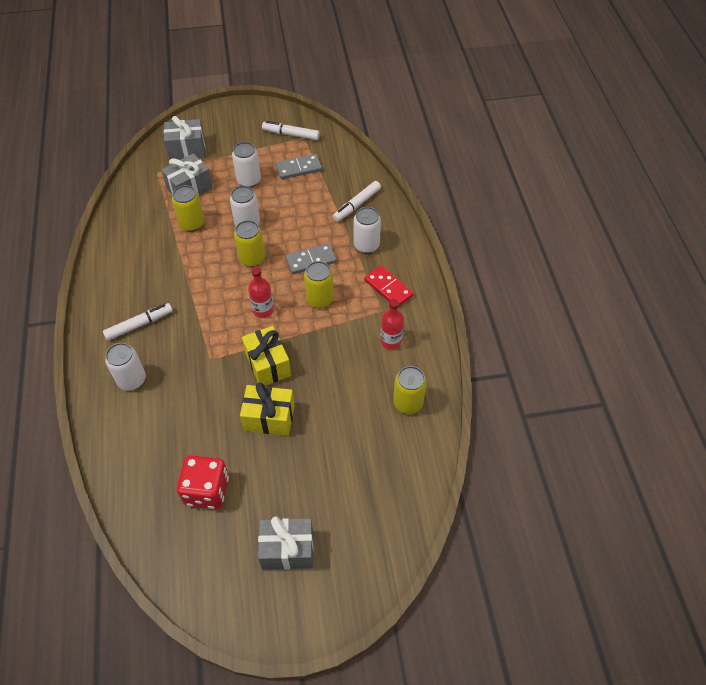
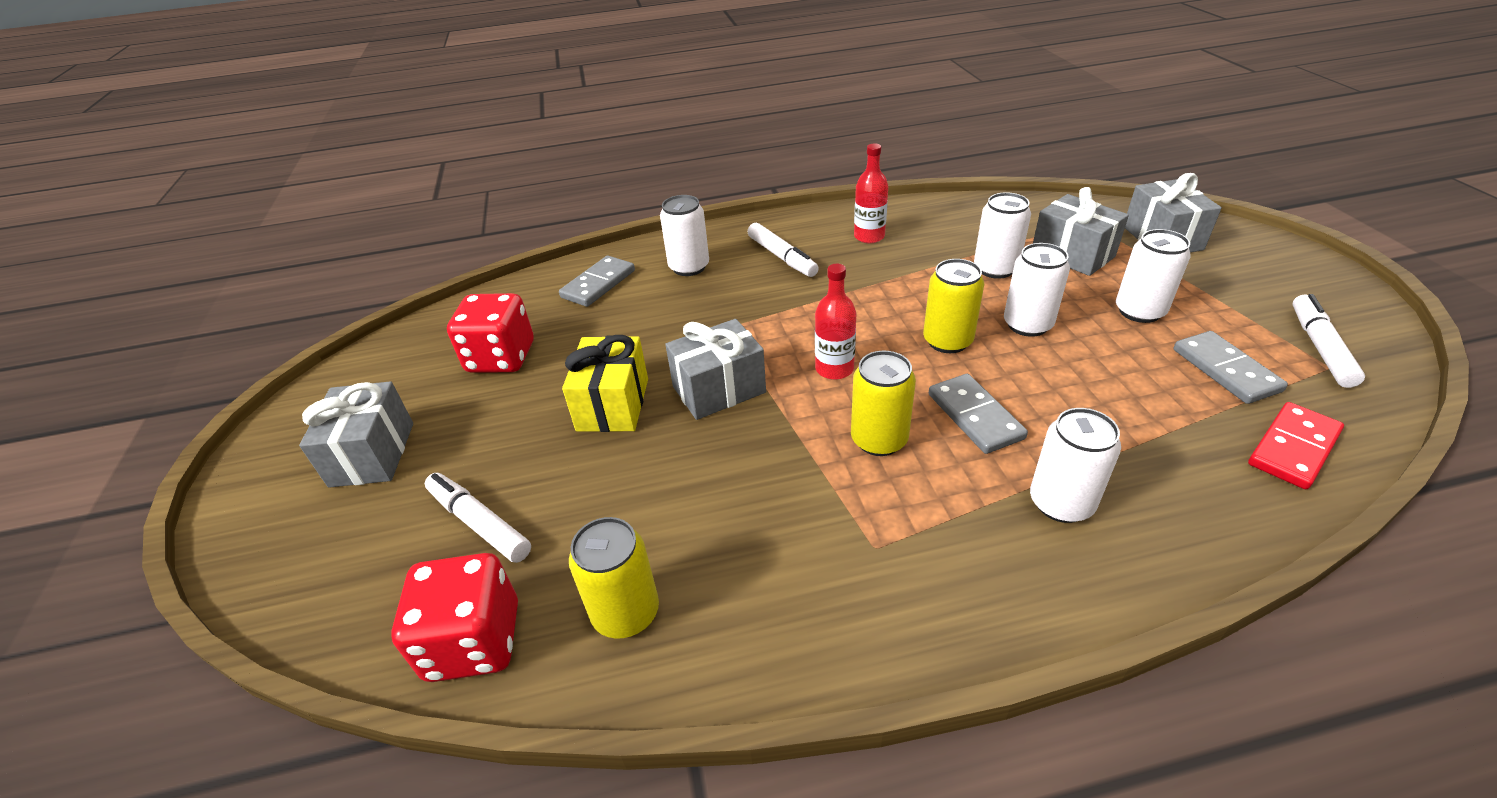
camera: 90 degrees right, 15 degrees down
yellow can [172,185,204,232] -> white can [974,192,1031,279]
yellow gift [242,326,291,386] -> grey gift [665,319,766,420]
white marker [333,181,381,222] -> white marker moved to [425,473,531,563]
red domino [364,265,414,306] -> red domino moved to [1248,402,1344,489]
red bottle [380,299,404,350] -> red bottle moved to [854,143,888,243]
none -> red dice [391,553,518,682]
none -> grey domino [559,256,635,307]

